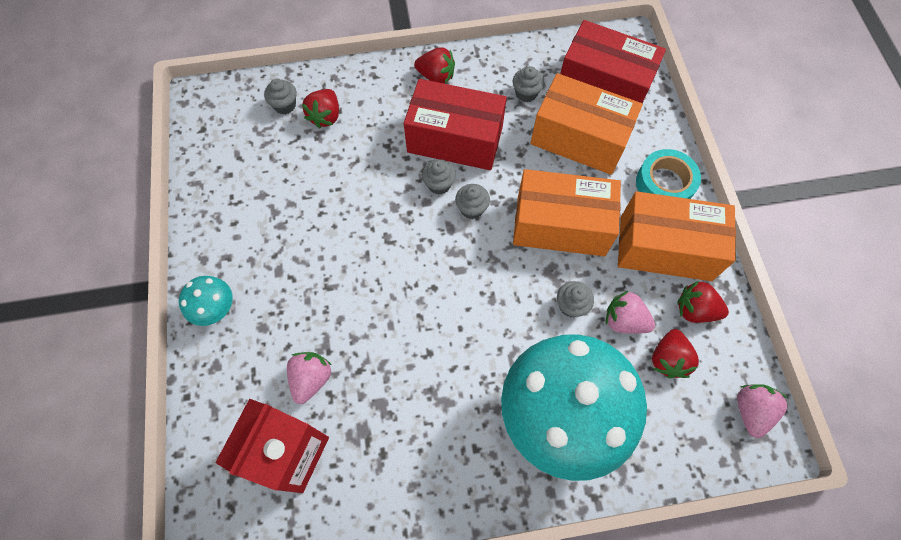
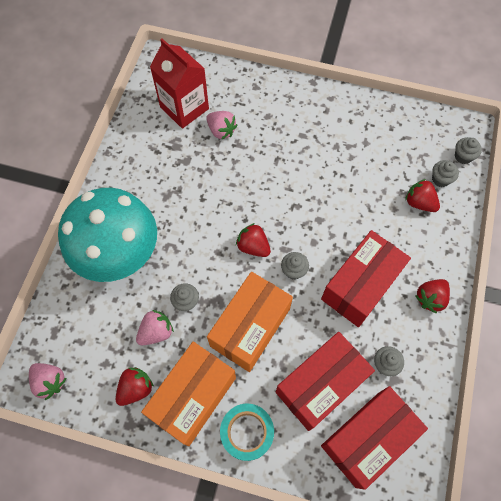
camera: 115 degrees right, 0 degrees up
turquoise mushroom [179,276,233,326] -> none
grey cupcake [422,159,456,195] -> grey cupcake moved to [455,137,482,164]
orange box [530,73,643,175] -> red box [276,332,375,431]
red strawberry [652,329,699,378] -> red strawberry moved to [236,223,271,257]

